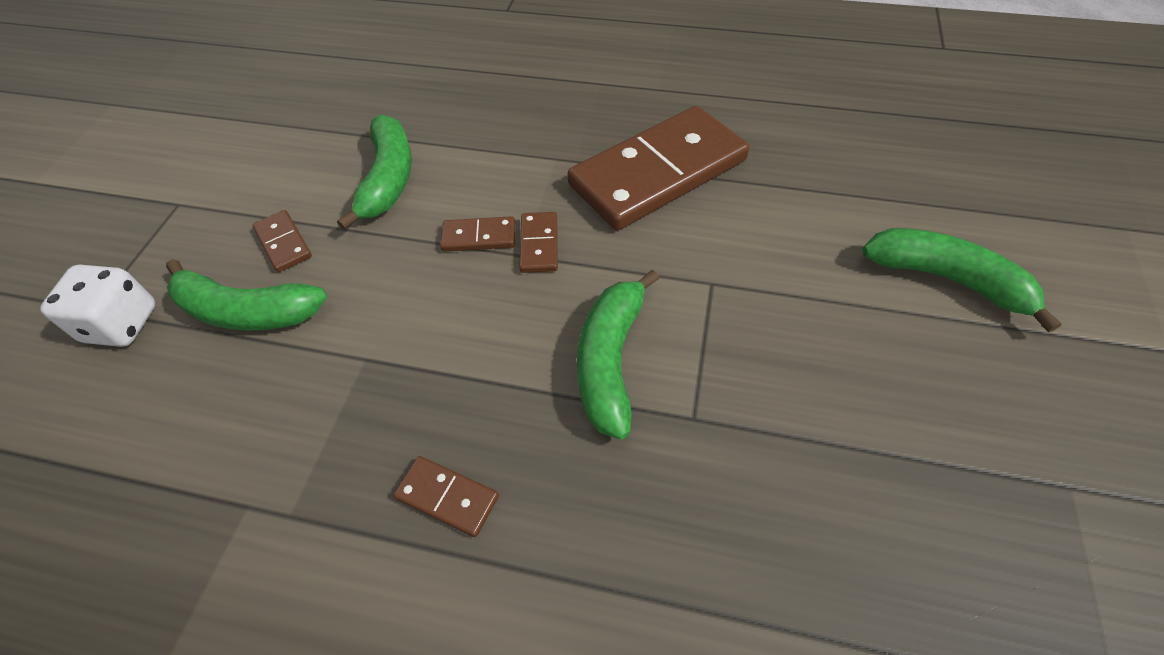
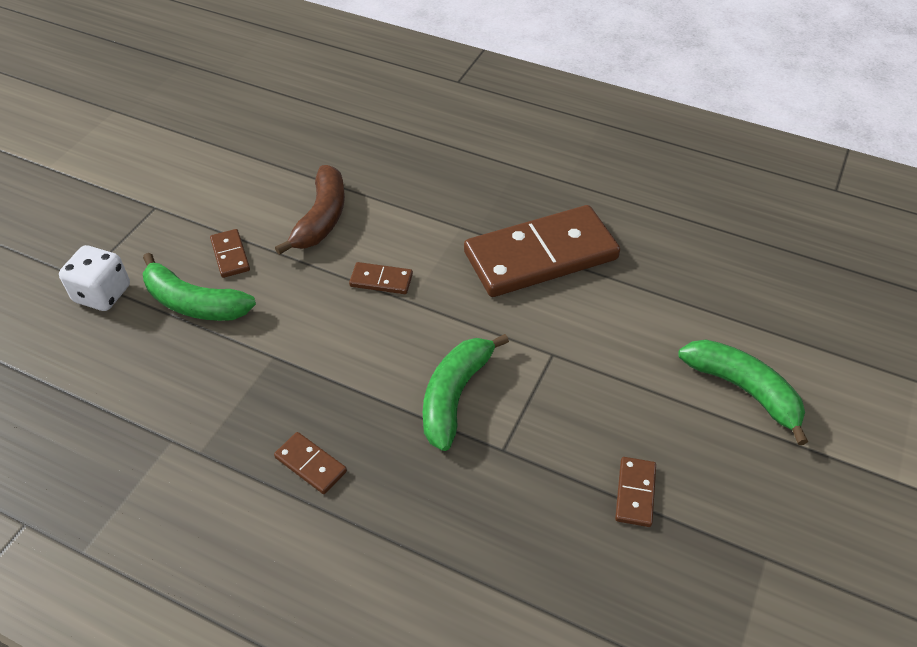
camera: 10 degrees right, 5 degrees down
green banana [337,115,412,230] -> brown banana [275,165,345,255]
brown domino [519,212,558,273] -> brown domino moved to [615,457,656,527]

